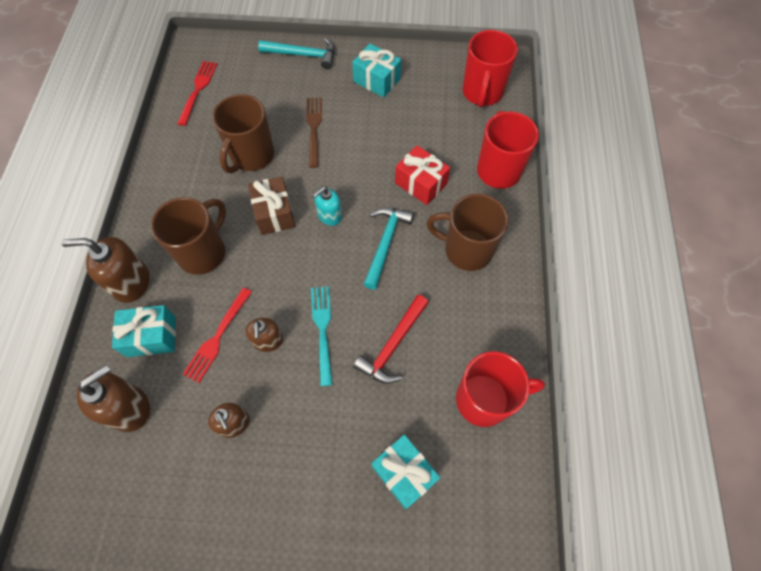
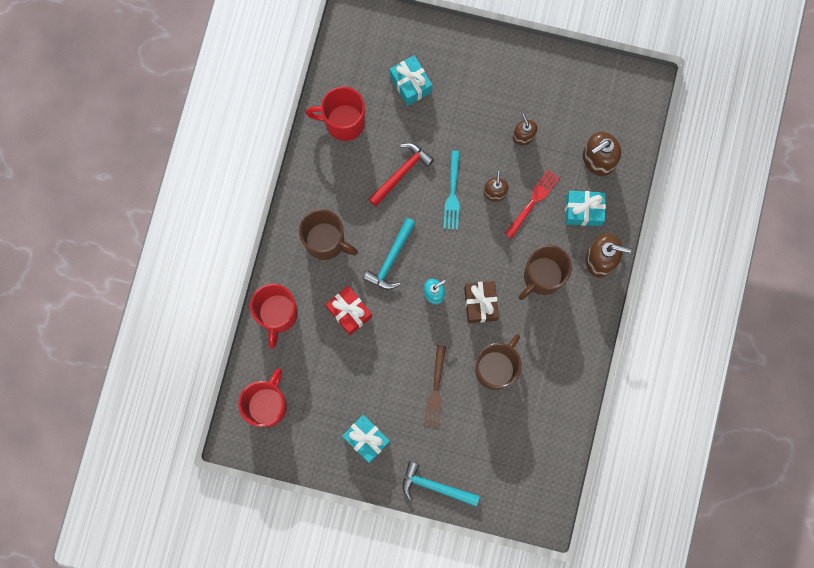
camera: 170 degrees left, 15 degrees up
red fork [177,61,217,126] -> none

